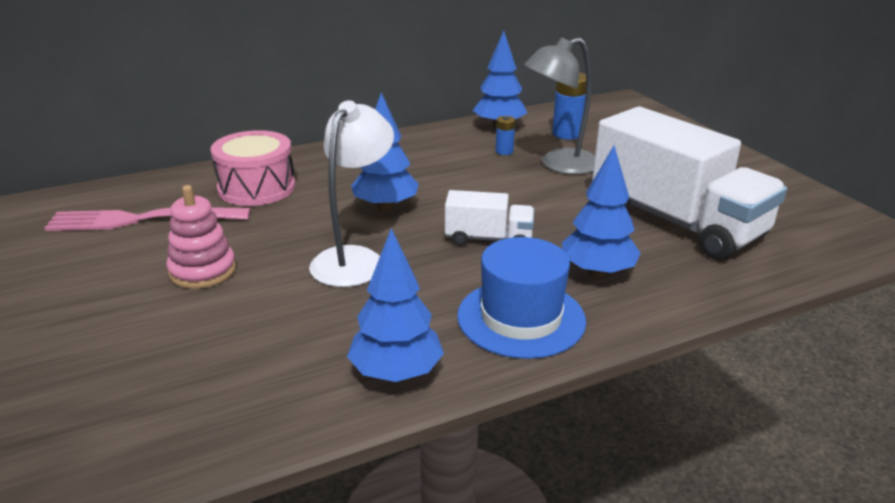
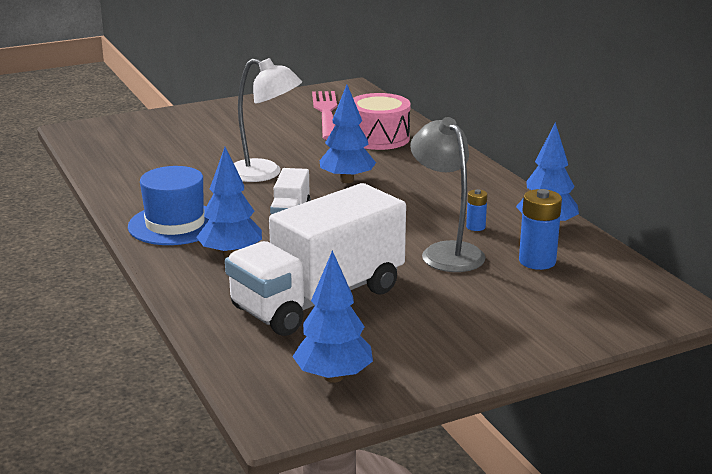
camera: 90 degrees right, 5 degrees down
pink stacking toy [166,185,236,289] -> none
blue tree [347,228,444,382] -> blue tree moved to [292,250,373,383]

